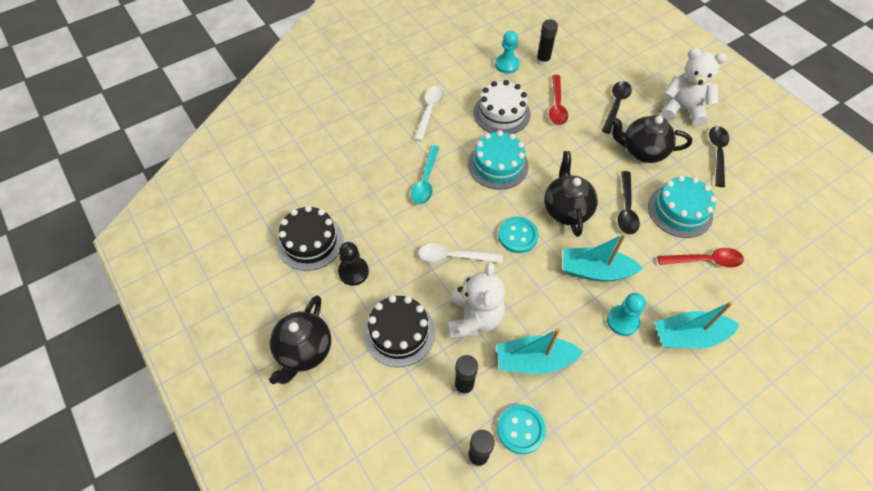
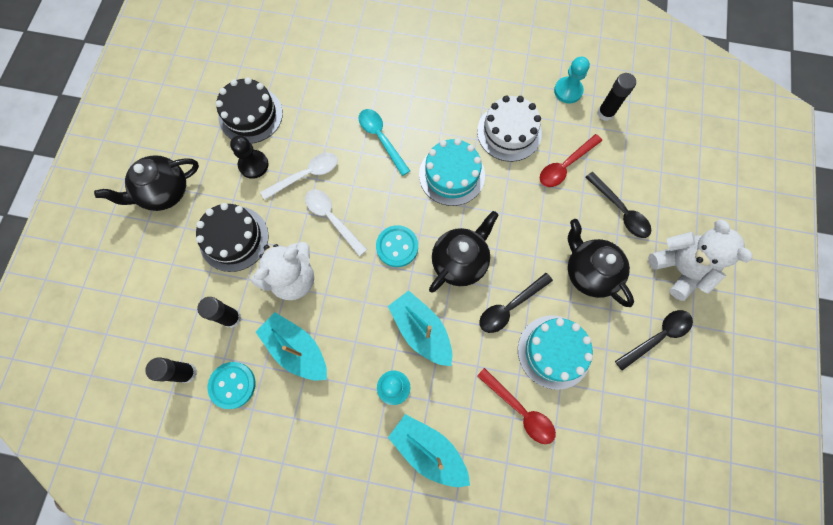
camera: 45 degrees right, 15 degrees up
turquoise spoon [411,145,440,204] -> turquoise spoon turned 90 degrees clockwise [359,109,410,176]
white spoon [414,86,444,141] -> white spoon moved to [260,153,338,200]
black spoon [602,81,632,134] -> black spoon turned 75 degrees clockwise [585,172,651,238]

